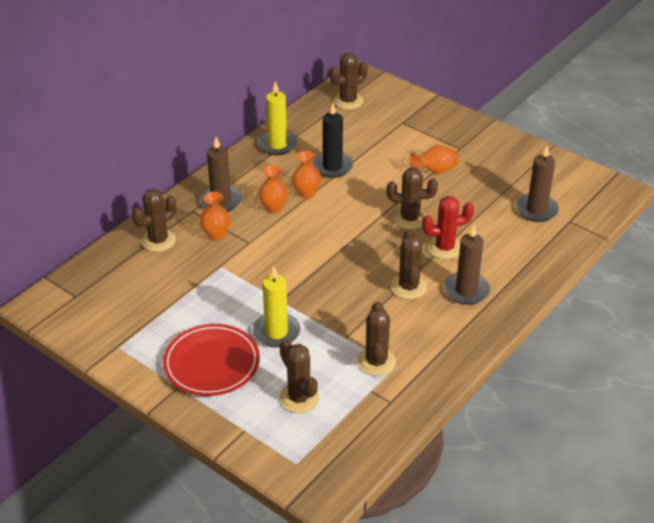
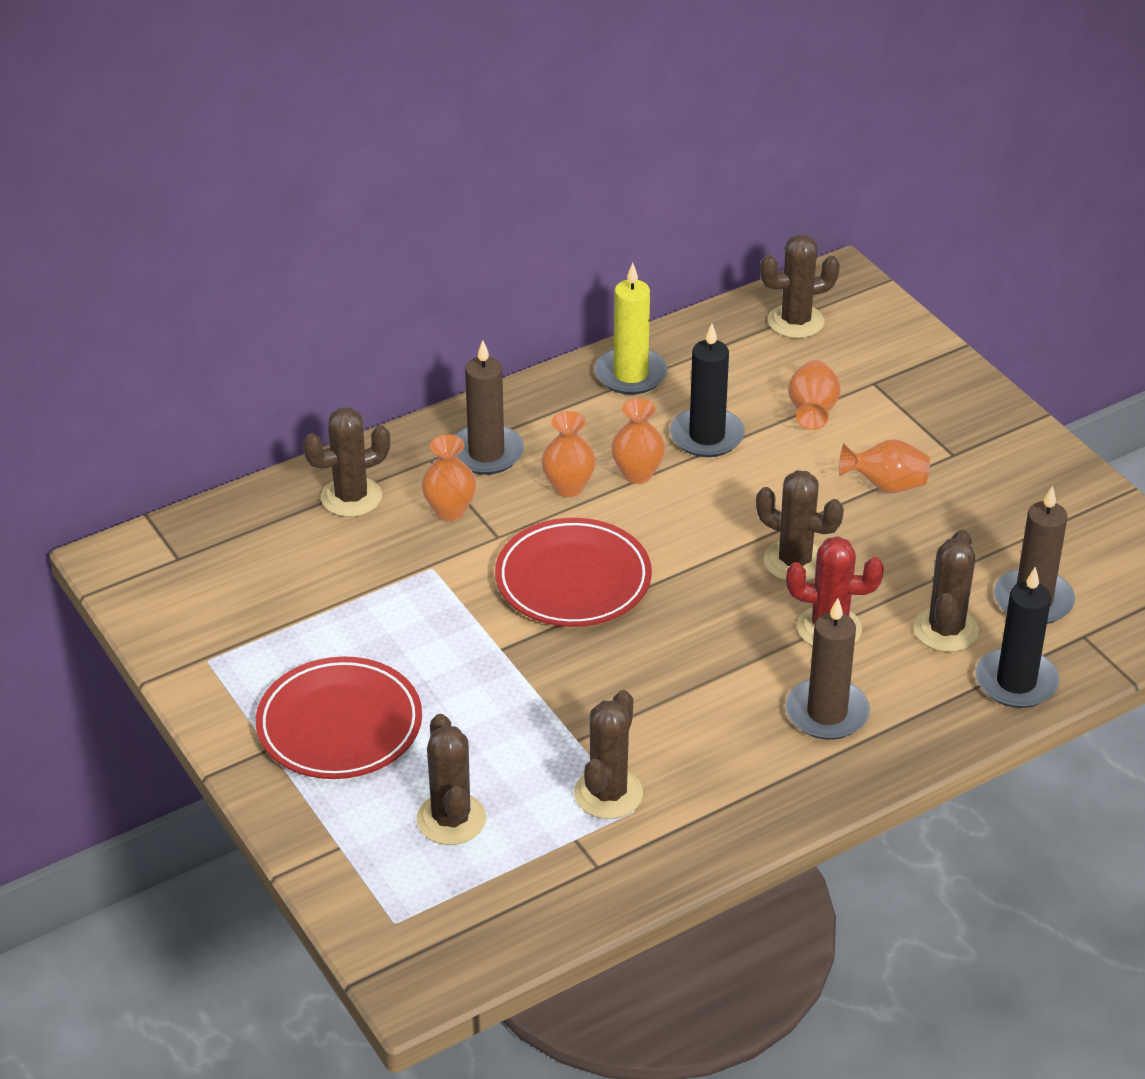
camera: 20 degrees right, 0 degrees up
yellow candle [252,266,300,347] -> none
brown cactus [391,230,427,299] -> brown cactus moved to [914,530,979,652]
none -> red plate [495,518,652,627]
none -> orange vase [788,360,841,430]
none -> black candle [976,567,1059,708]

